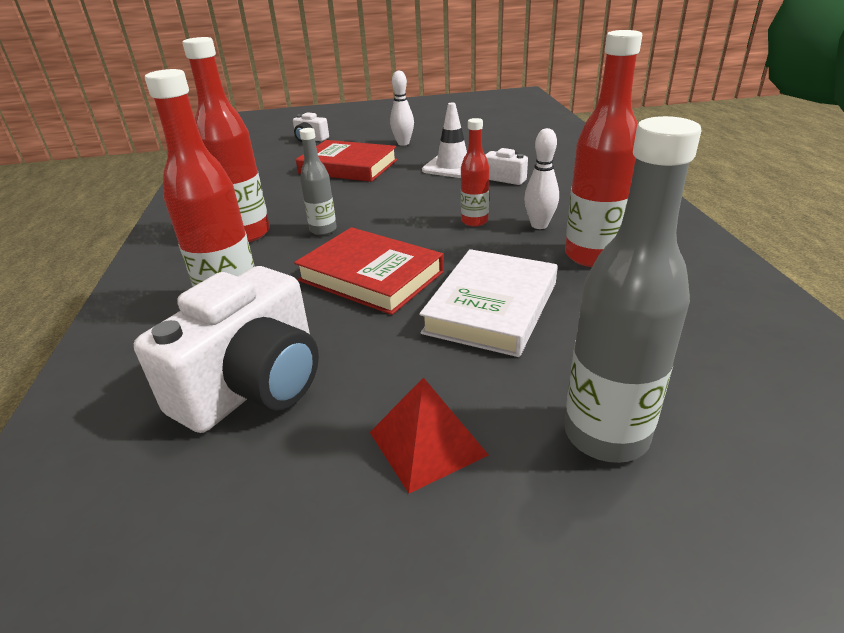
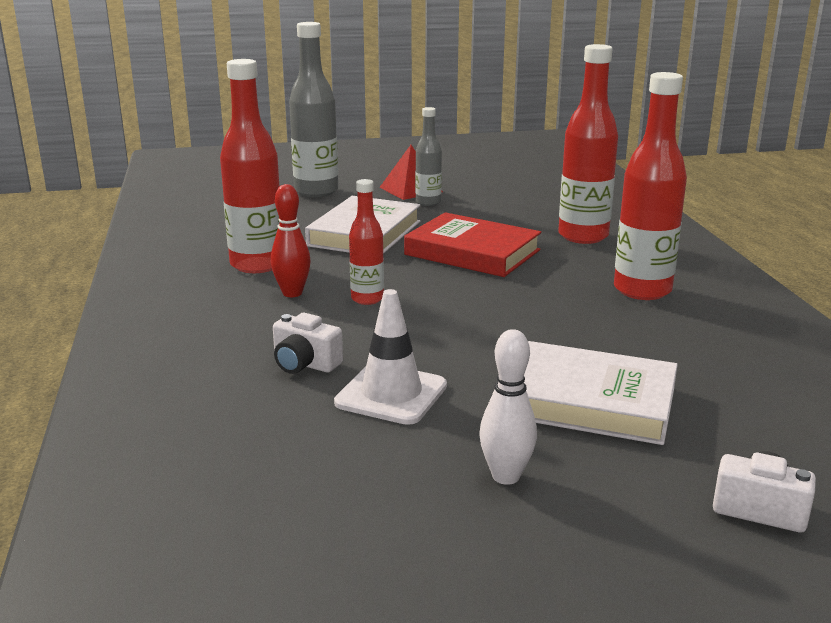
camera: 175 degrees right, 10 degrees down
white camera [134,266,319,433] -> none
red book [296,140,397,182] -> white book [524,341,678,445]
grey bottle [299,128,337,235] -> grey bottle moved to [415,107,442,206]
white bowling pin [524,128,559,229] -> red bowling pin [271,184,311,297]

